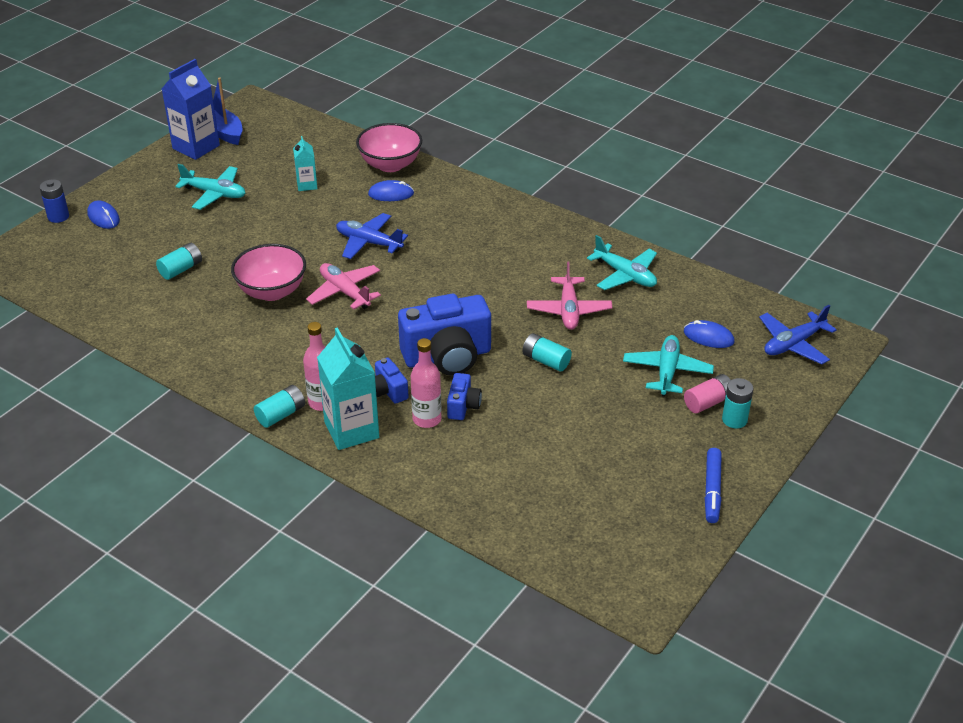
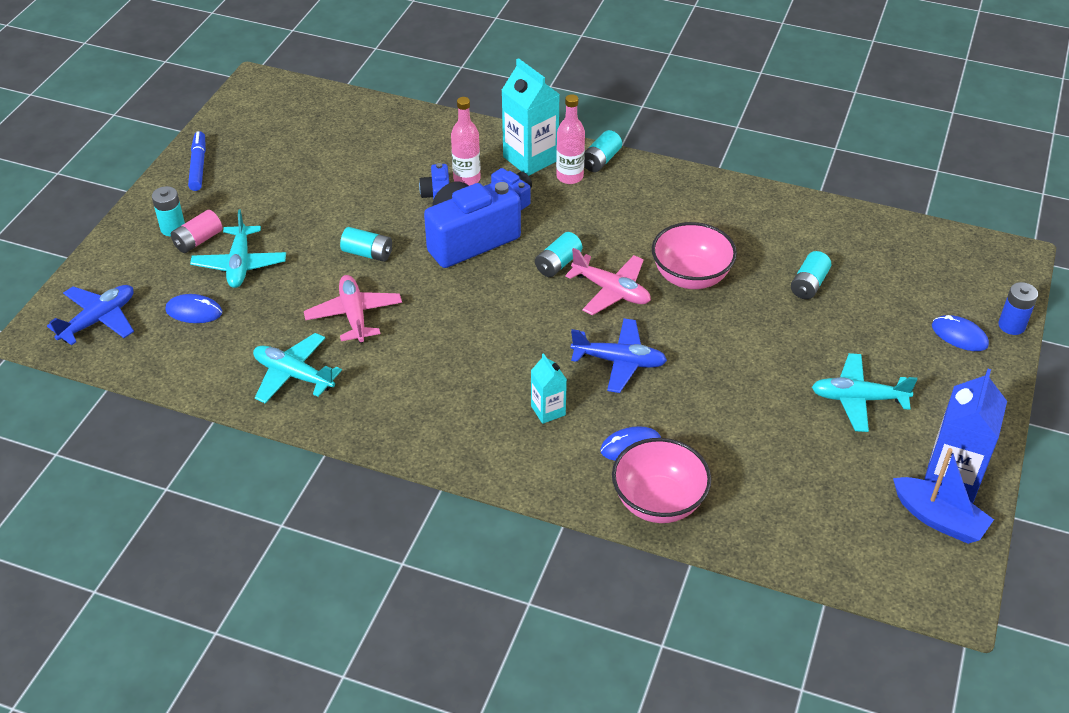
camera: 165 degrees right, 5 degrees up
turquoise carton [293,136,318,191] -> turquoise carton moved to [531,353,567,424]
none -> turquoise battery [535,232,582,277]

